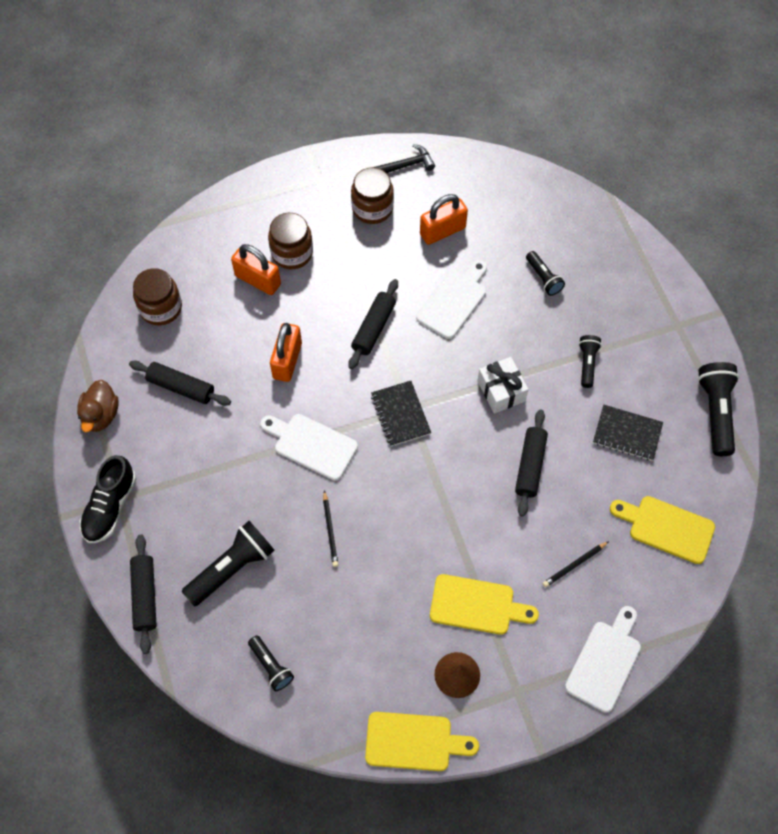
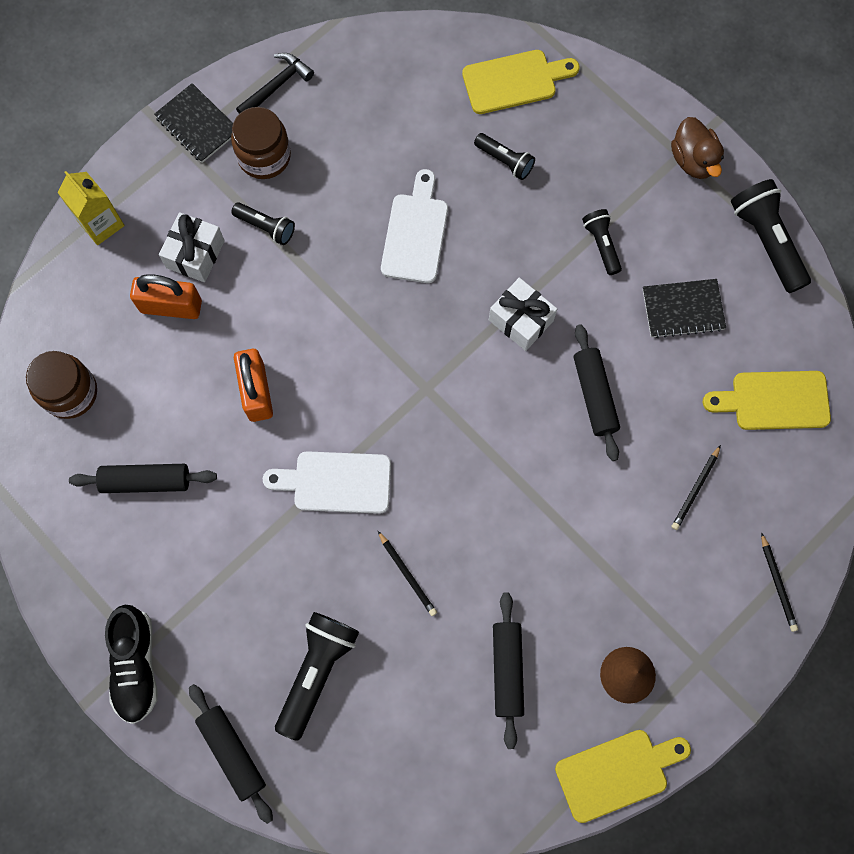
camera: 25 degrees left, 10 degrees up
brown duck [77,380,119,432] -> brown duck moved to [671,117,724,179]
black flashlight [248,636,294,691] -> black flashlight moved to [231,202,295,245]
brown jar [268,213,313,269] -> white gift [159,212,225,282]
black rolling pin [349,279,398,369] -> black rolling pin moved to [493,592,524,749]
black notebook [371,381,431,446] -> black notebook moved to [154,83,233,163]
orange padlock [420,194,468,245] -> none
yellow cutting board [430,574,539,635] -> yellow cutting board moved to [462,50,580,114]
white cutting board [565,606,641,713] -> black pencil [761,532,798,632]
none -> yellow carton [58,171,124,245]

